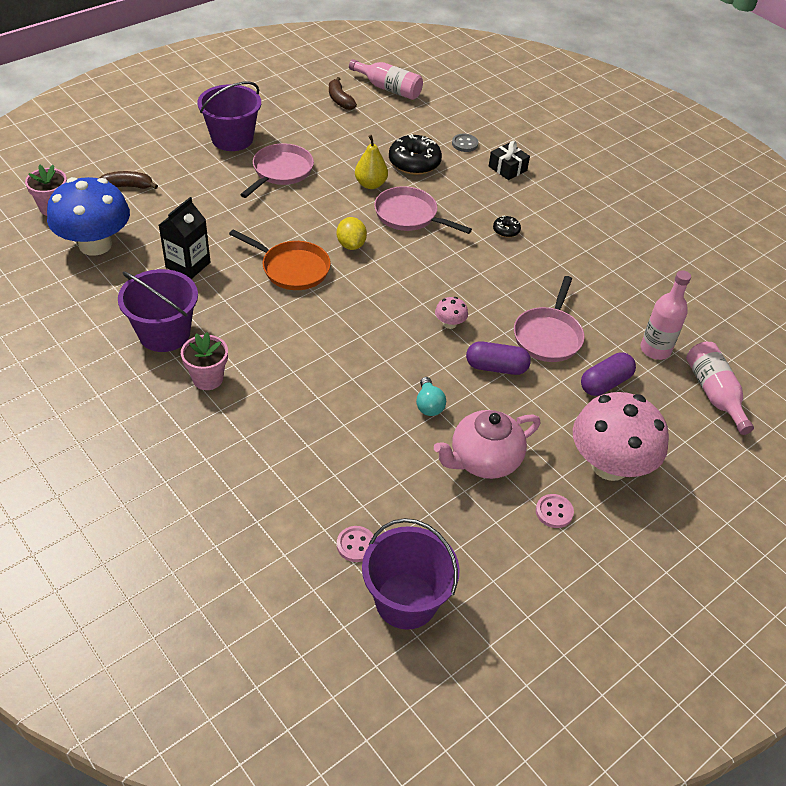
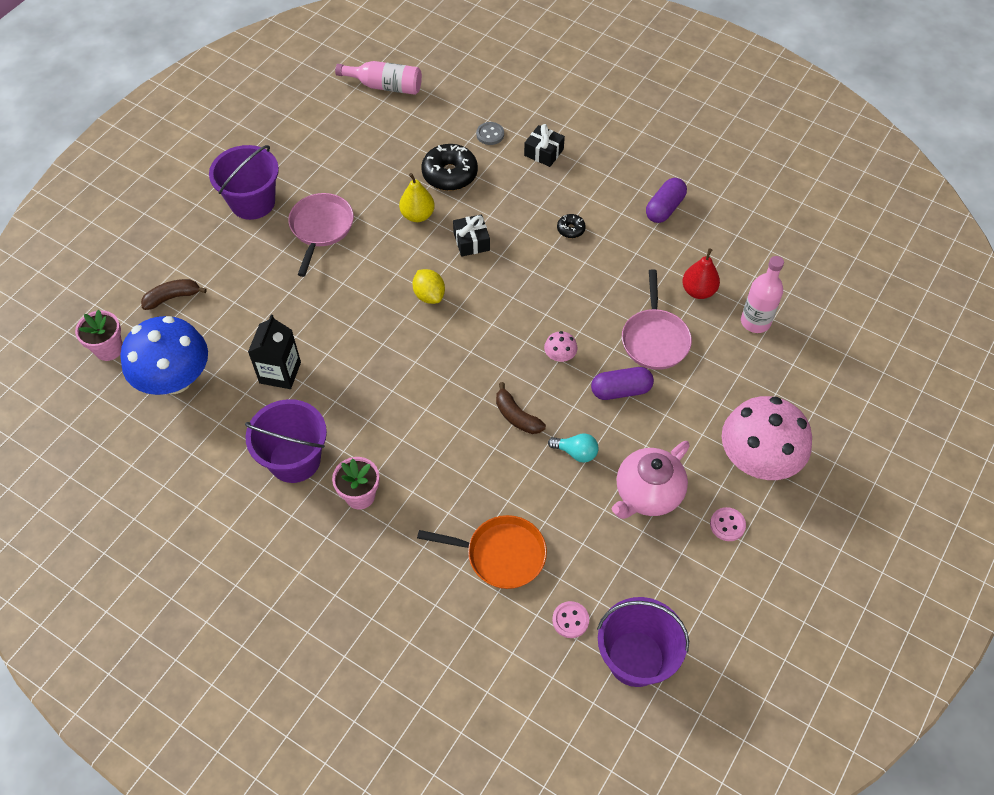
camera: 15 degrees left, 10 degrees up
orange pan [229,229,331,290] -> orange pan moved to [417,515,547,589]
brown banana [329,77,357,110] -> brown banana moved to [496,382,546,434]
pink pan [374,186,472,234] -> black gift [453,214,490,257]
turquoise light bulb [416,377,446,416] -> turquoise light bulb turned 45 degrees counterclockwise [548,433,599,463]
purple capsule [581,352,636,396] -> purple capsule moved to [646,178,687,223]
pink bottle [686,342,754,435] -> none
none -> red pear [682,248,720,299]

